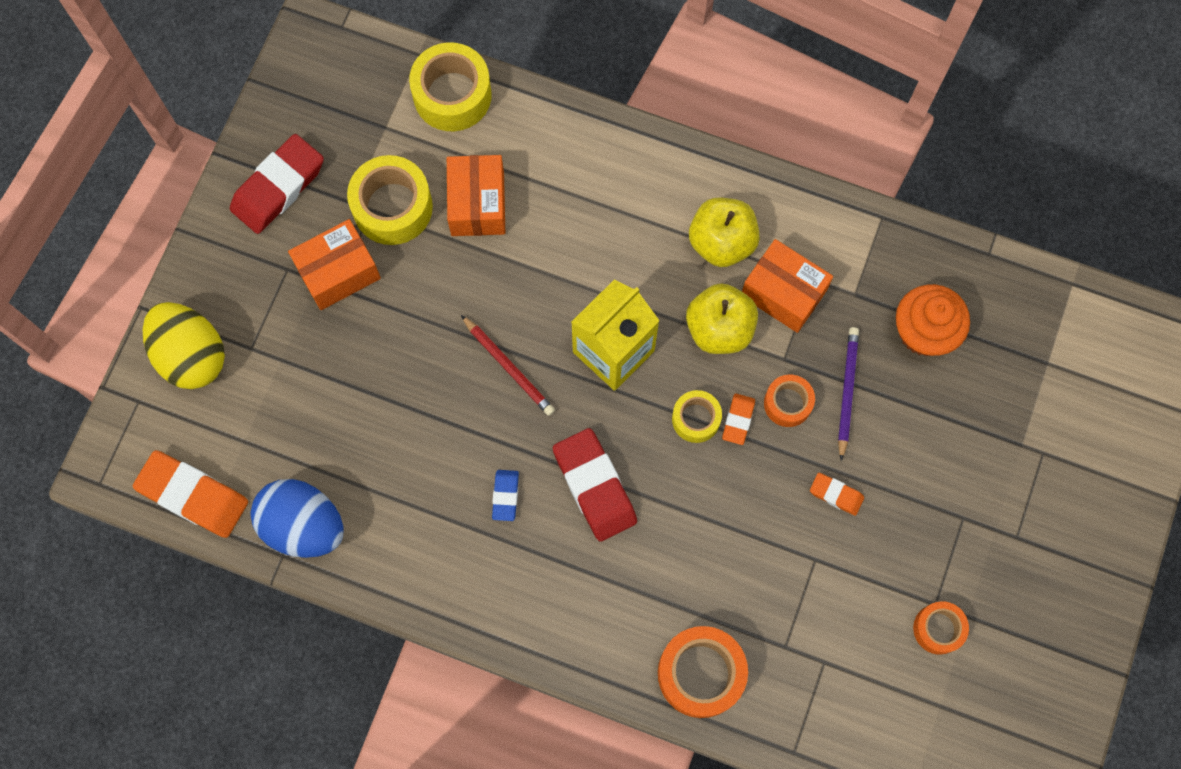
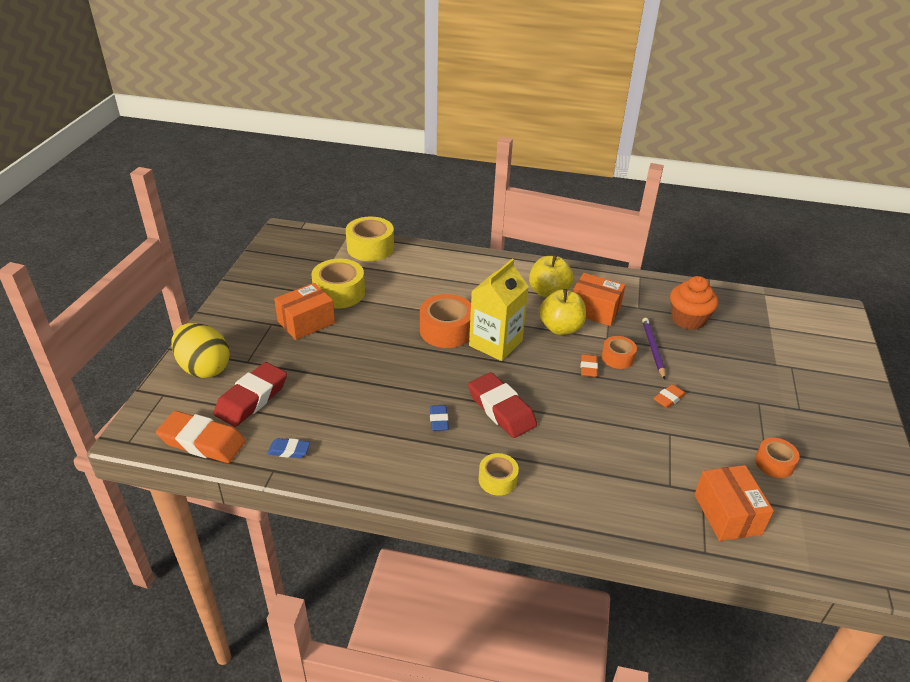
camera: 10 degrees left, 35 degrees down
red eraser [230,134,324,234] -> red eraser moved to [213,362,287,427]
blue egg [251,479,344,558] -> blue eraser [267,438,310,458]
orange box [447,155,505,236] -> orange box moved to [694,465,774,541]
red pencil [461,315,555,416] -> none
orange tape [658,626,748,718] -> orange tape moved to [420,294,471,348]
yellow tape [672,390,722,443] -> yellow tape moved to [479,453,519,496]
orange eraser [810,473,864,516] -> orange eraser turned 60 degrees counterclockwise [653,384,686,408]

